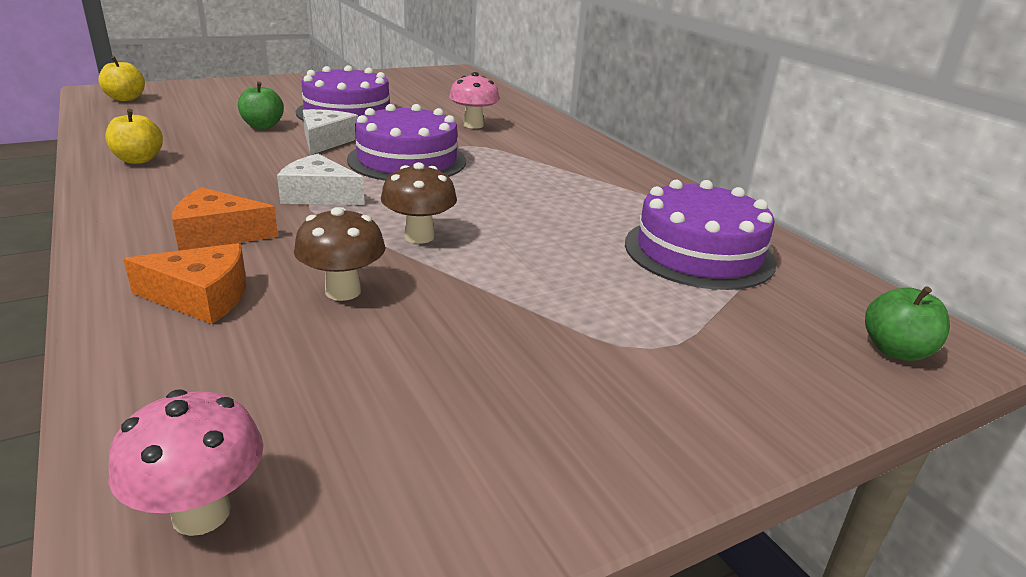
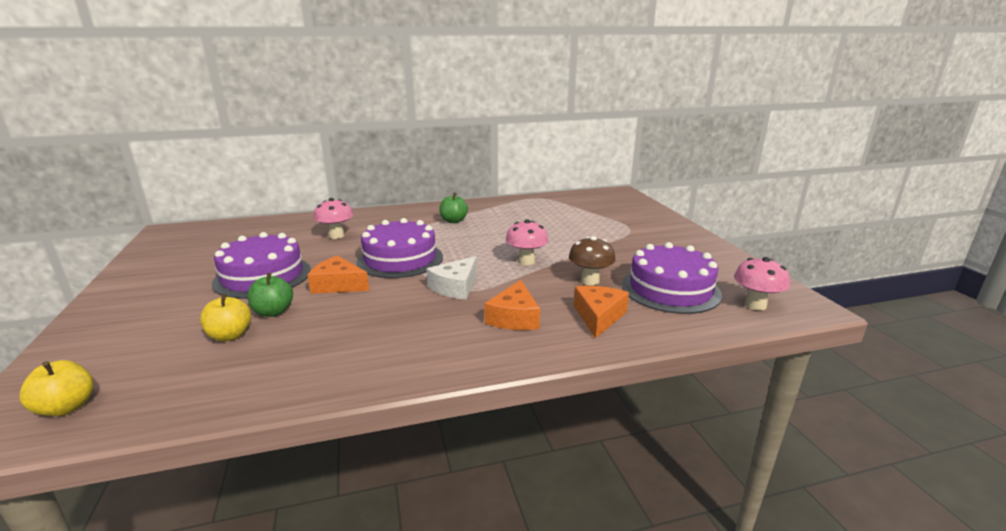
camera: 75 degrees left, 5 degrees down
yellow apple [105,109,163,164] -> yellow apple moved to [200,293,251,341]
white cheese [303,109,358,155] -> orange cheese [307,256,369,294]
brown mushroom [381,162,457,244] -> pink mushroom [506,219,548,265]
purple cake [625,180,776,290] -> purple cake moved to [622,242,722,314]
green apple [865,286,950,361] -> green apple moved to [439,193,468,223]

